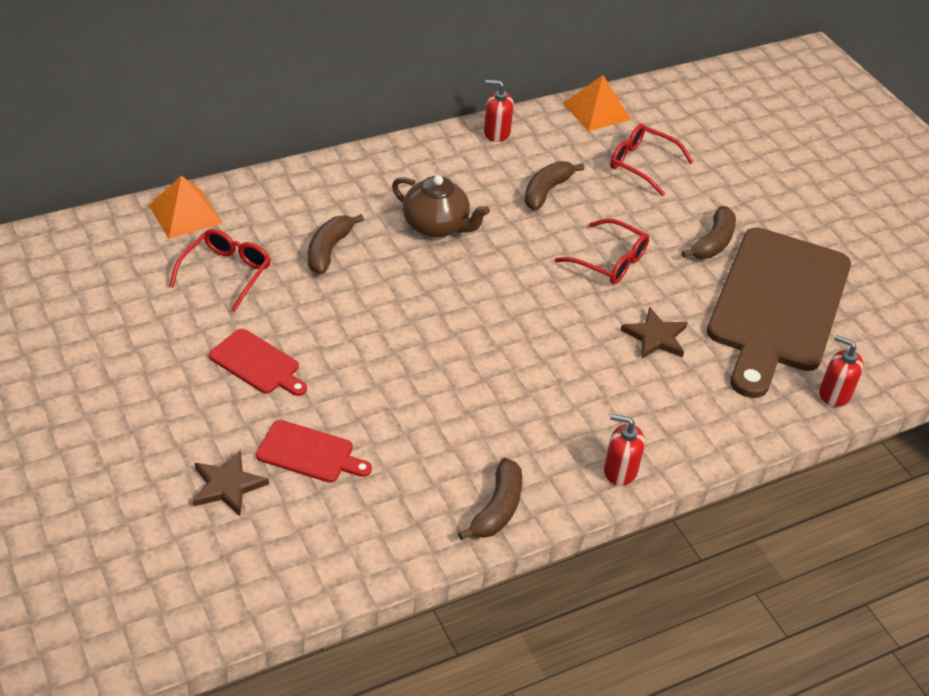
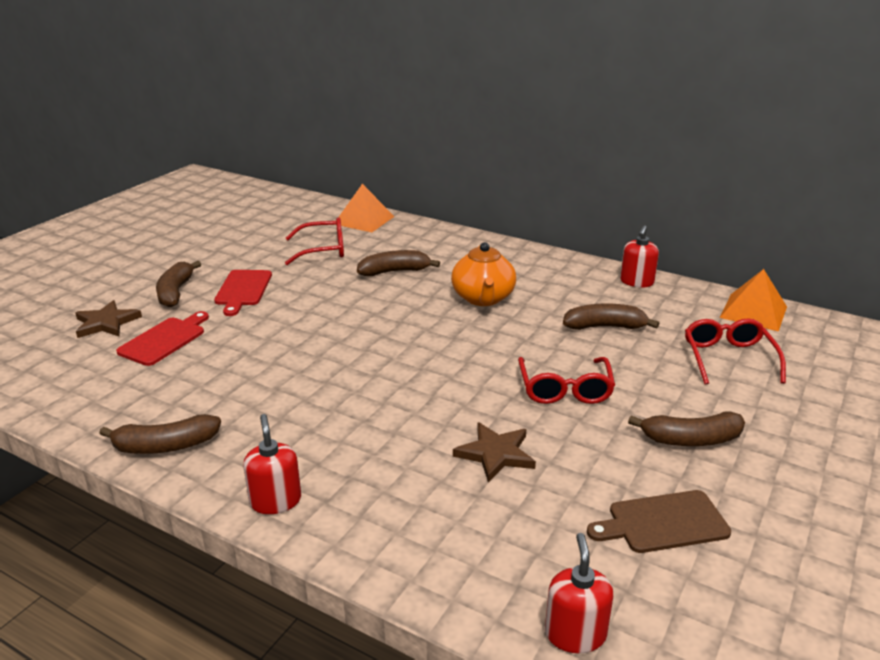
camera: 60 degrees right, 15 degrees down
red cutting board [256,420,372,483] -> red cutting board turned 135 degrees counterclockwise [116,311,209,366]
brown teapot [392,175,490,238] -> orange teapot [451,242,516,306]
red soap dispenser [484,80,514,142] -> red soap dispenser turned 135 degrees counterclockwise [620,225,659,288]
brown cutting board [707,227,851,398] -> brown cutting board [587,490,731,553], size x0.42
none -> brown banana [156,261,201,307]

